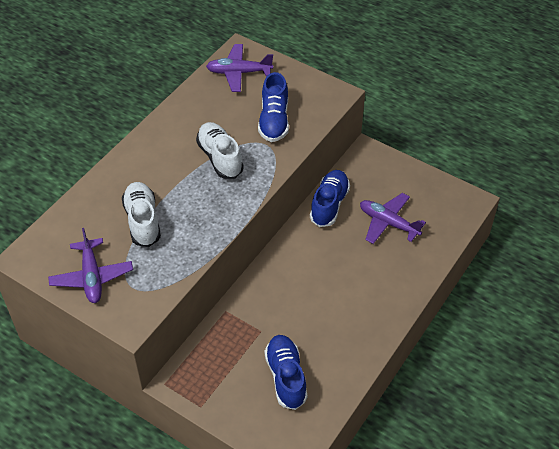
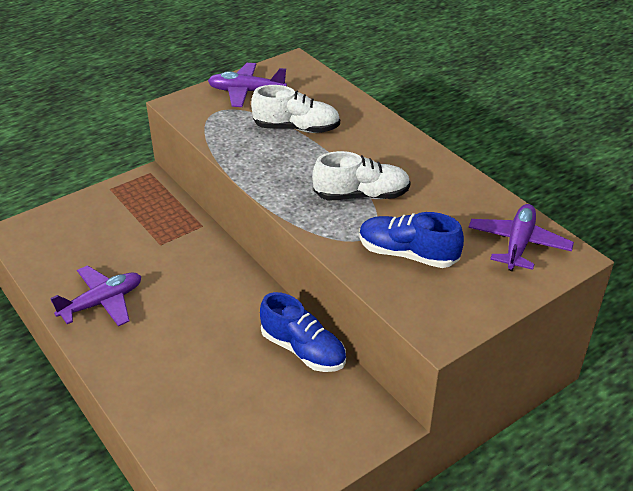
camera: 110 degrees right, 10 degrees down
blue shoe [264,335,308,410] -> none
purple plane [360,193,426,244] -> purple plane moved to [50,265,141,326]

